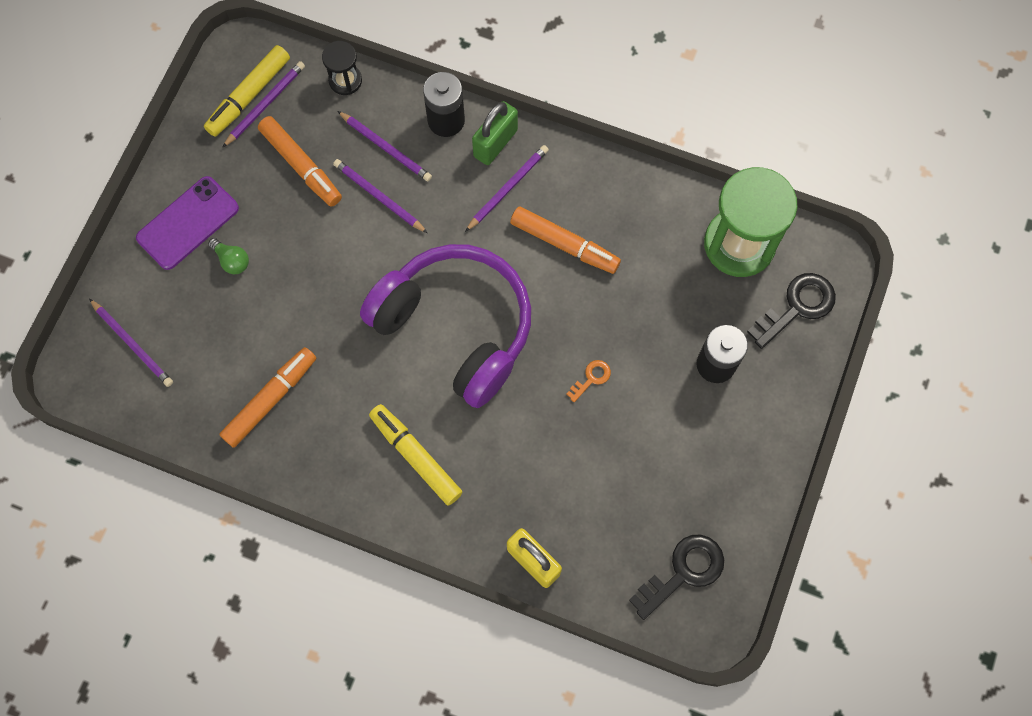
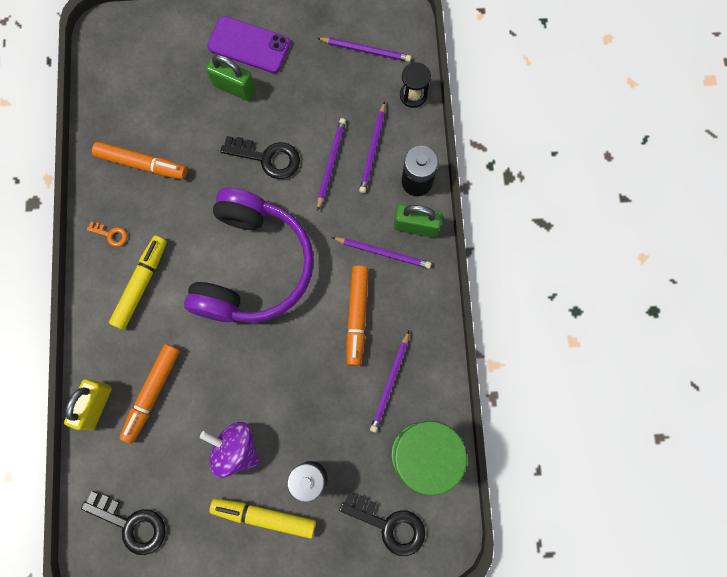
camera: 65 degrees right, 5 degrees up
purple pencil [89,299,173,387] -> purple pencil moved to [370,331,409,432]
yellow marker [204,45,290,137] -> yellow marker moved to [209,498,316,538]
green light bulb [208,238,249,274] -> green padlock [206,55,256,101]
orange marker [258,116,342,207] -> orange marker moved to [119,344,180,444]
orange key [566,360,611,402] -> orange key moved to [87,222,127,247]
none -> purple spinning top [200,422,260,478]
none -> black key [220,136,300,179]

